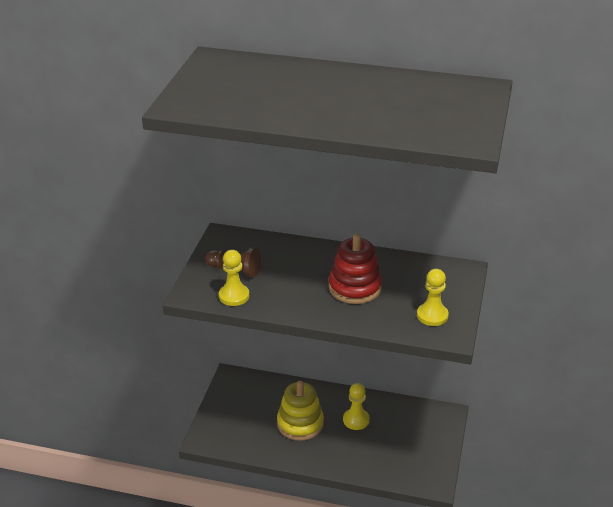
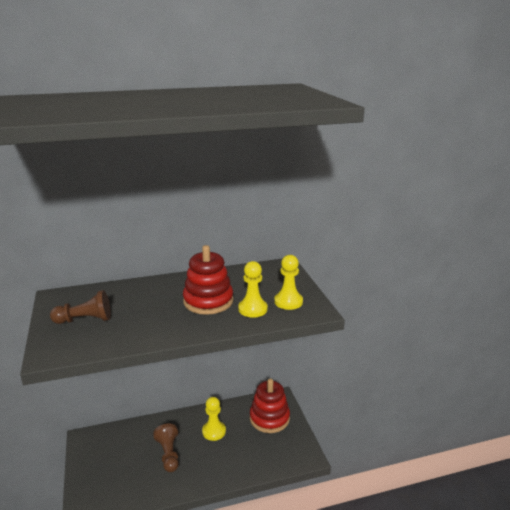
camera: 30 degrees left, 10 degrees down
yellow pawn [219,250,249,306] -> yellow pawn moved to [238,261,268,318]
yellow stacking toy [277,381,324,441] -> brown pawn [153,423,179,472]
none -> red stacking toy [250,379,290,433]

